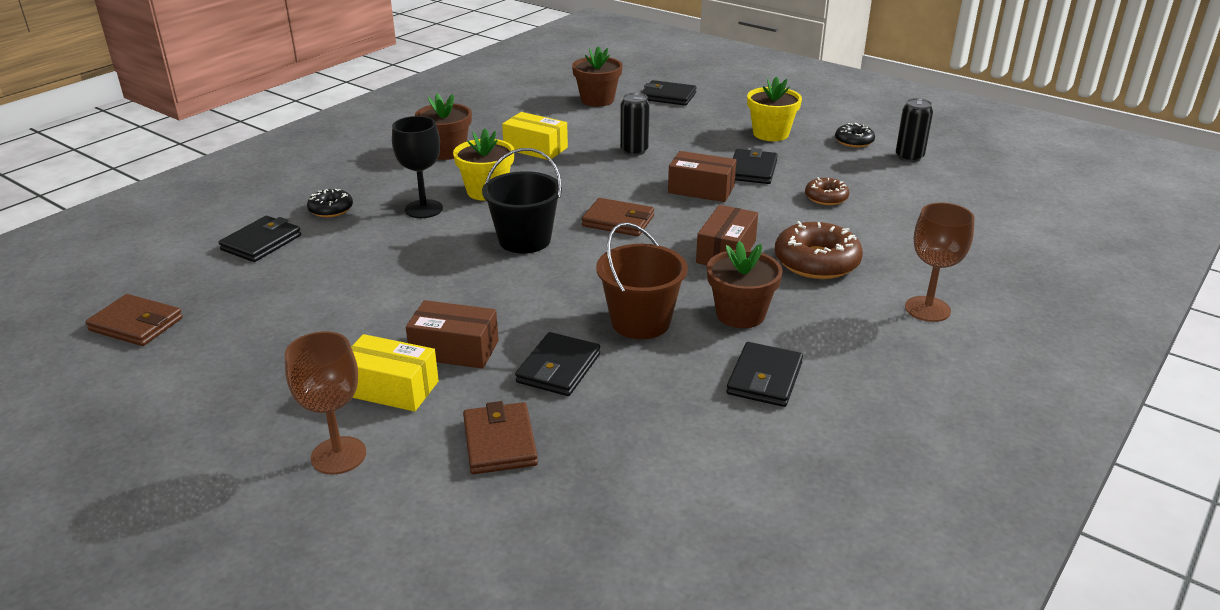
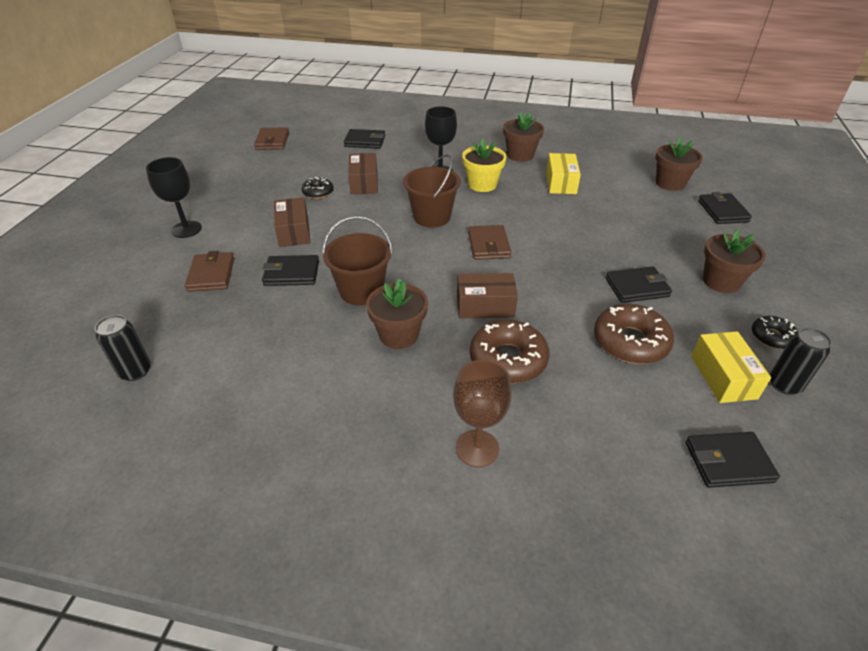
camera: 65 degrees right, 10 degrees up
brown goblet [285,331,366,474] -> black goblet [146,157,202,238]
black donut [307,189,353,217] -> black donut moved to [302,177,333,199]
yellow box [351,334,439,412] -> yellow box moved to [691,331,771,403]
brown wallet [463,401,538,474] -> brown wallet turned 60 degrees counterclockwise [185,251,234,292]
black bucket [482,148,562,254] -> brown bucket [403,154,461,227]
black can [620,93,650,156] -> black can moved to [95,315,151,381]
brown box [668,151,736,202] -> brown box moved to [348,153,378,194]
black wallet [726,342,803,407] -> black wallet moved to [685,432,780,488]
yellow flower pot [747,76,802,141] -> brown flower pot [703,229,766,293]
brown donut [805,177,849,205] -> brown donut [594,304,674,364], size x1.77

